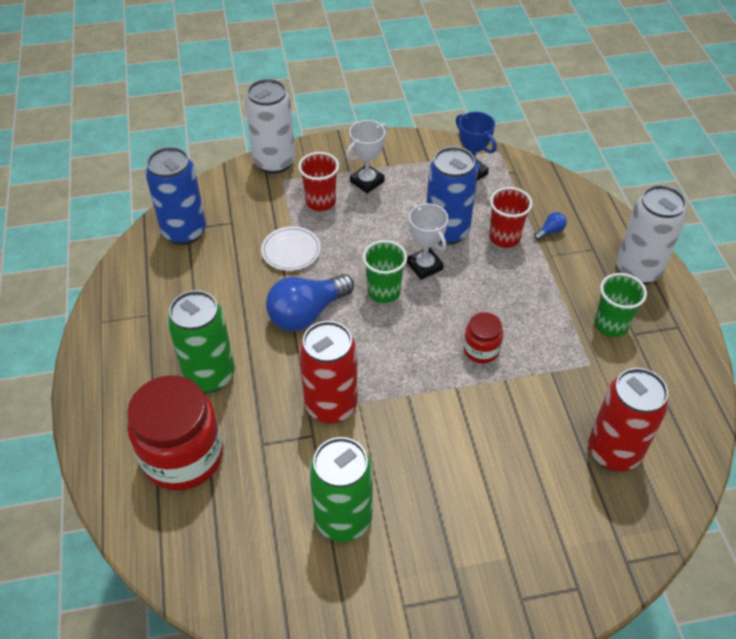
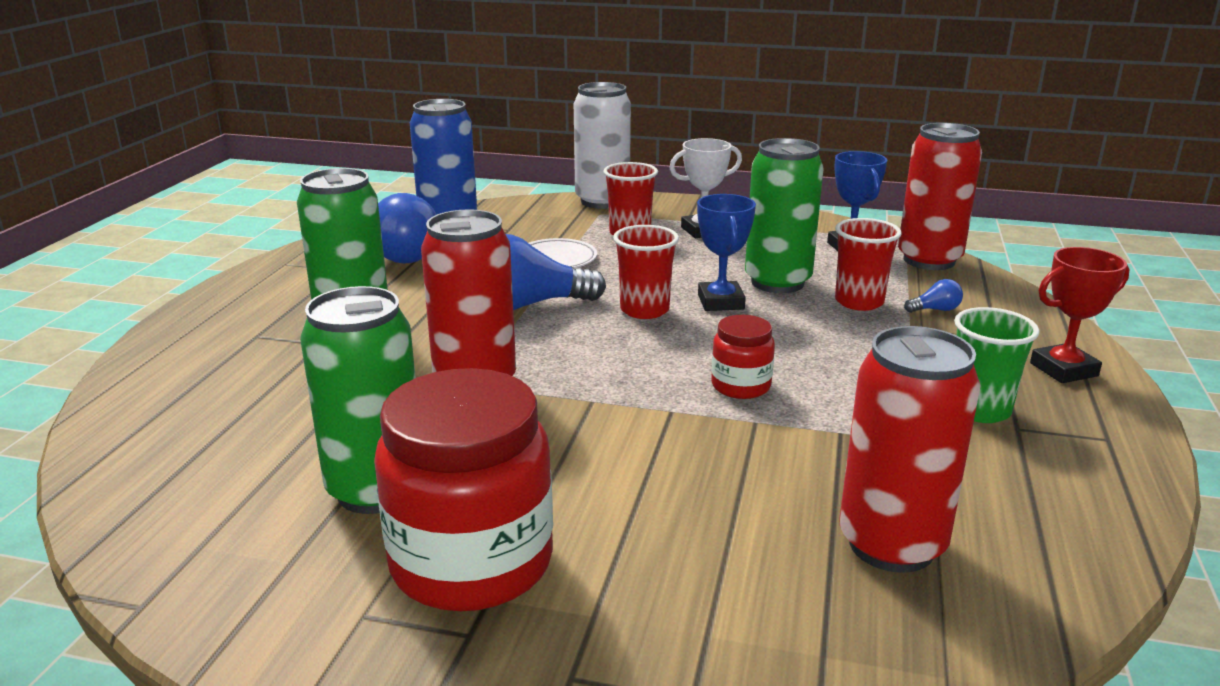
camera: 25 degrees right, 25 degrees down
red jar [127,376,223,491] -> red jar moved to [374,368,553,611]
green cup [363,240,407,303] -> red cup [613,225,679,319]
white trophy [407,203,448,280] -> blue trophy [697,194,756,311]
blue can [427,147,478,245] -> green can [745,138,824,293]
white can [617,185,687,284] -> red trophy [1030,247,1129,383]
none -> blue light bulb [378,193,437,263]
none -> red can [898,123,982,270]

